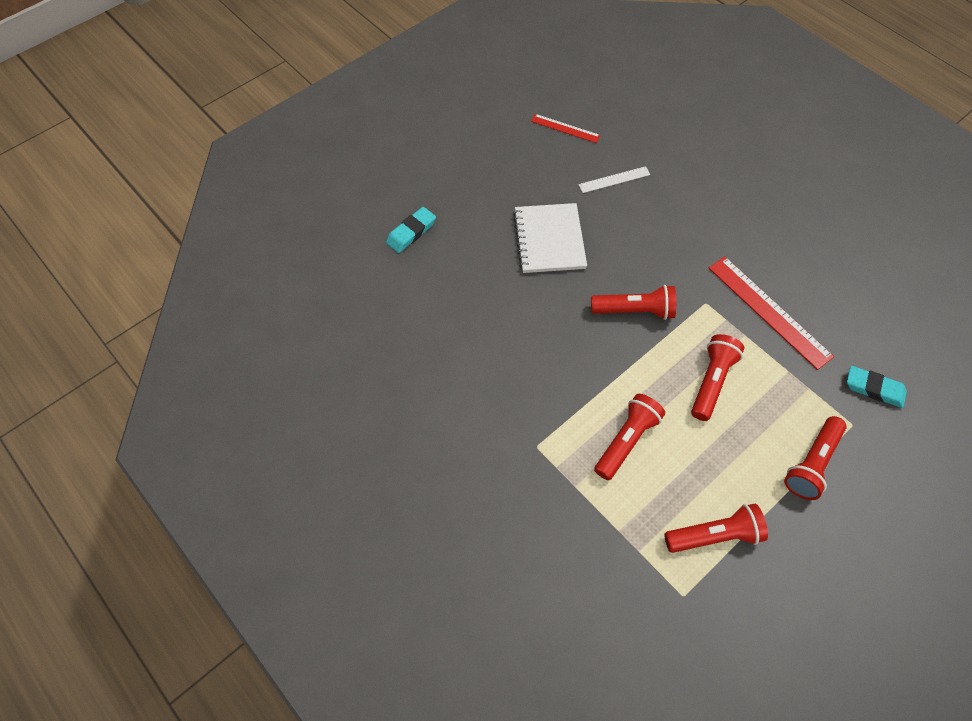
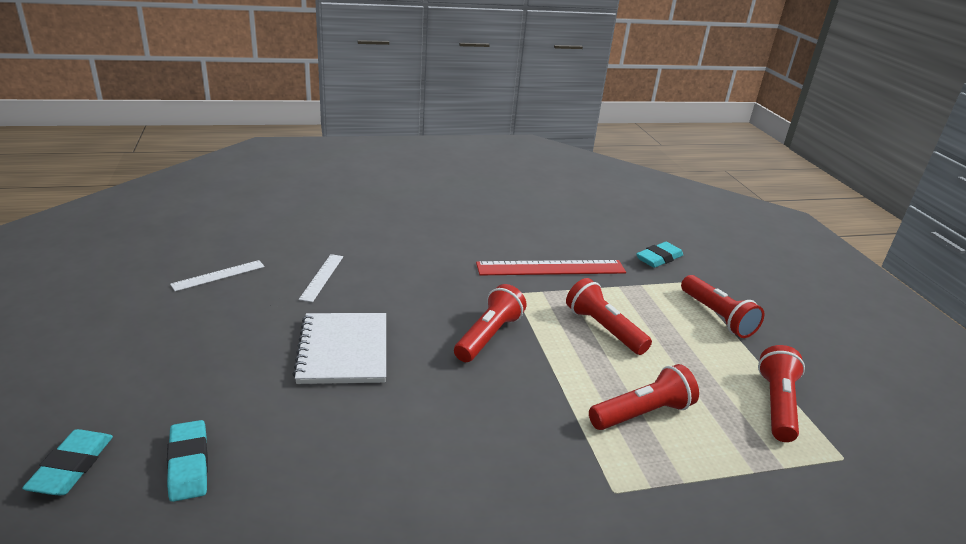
camera: 65 degrees left, 30 degrees down
white notebook [513,203,587,273] -> white notebook turned 60 degrees clockwise [293,313,386,384]
red ruler [531,114,600,143] -> white ruler [170,260,265,291]
red flashlight [594,394,665,480] -> red flashlight turned 90 degrees clockwise [589,364,699,430]
none -> turquoise eraser [22,429,113,495]

